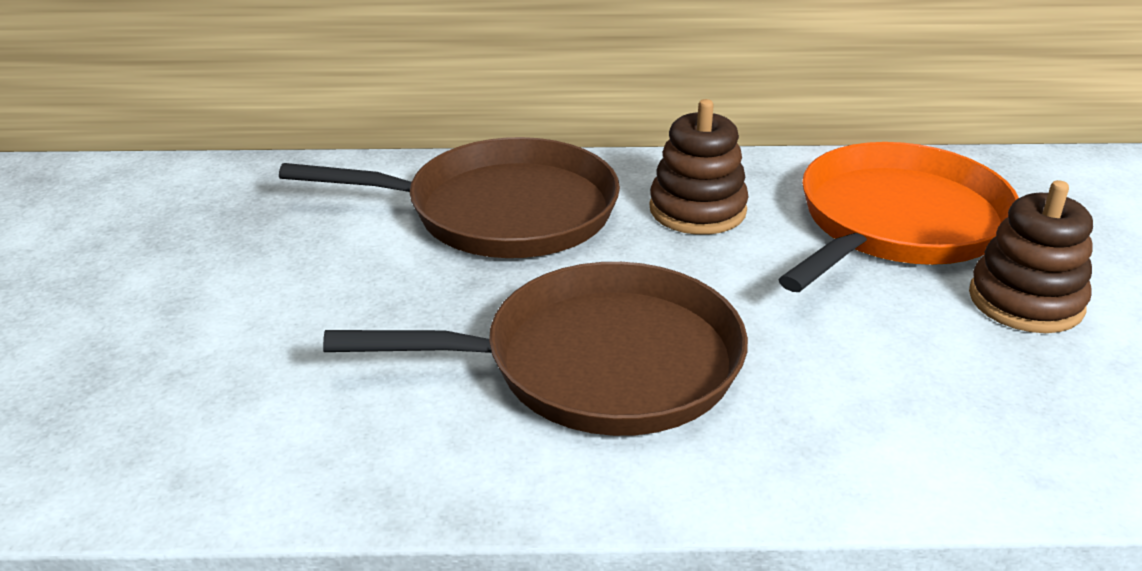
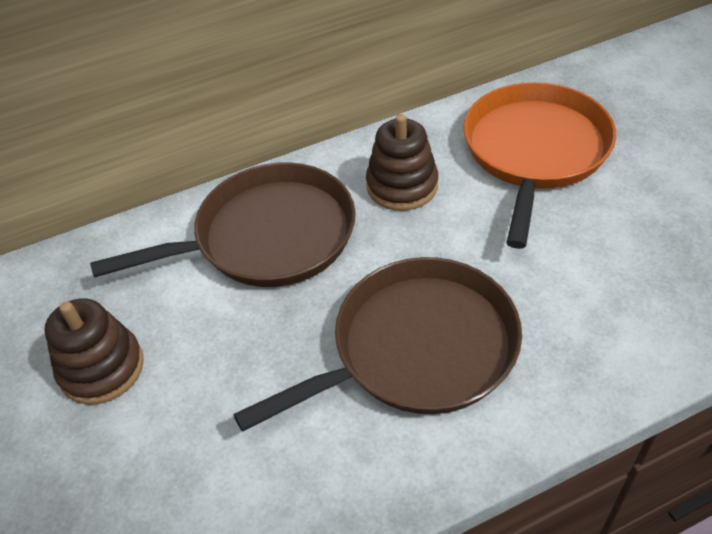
camera: 20 degrees left, 15 degrees up
brown stacking toy [969,180,1093,333] -> brown stacking toy moved to [44,298,144,405]

